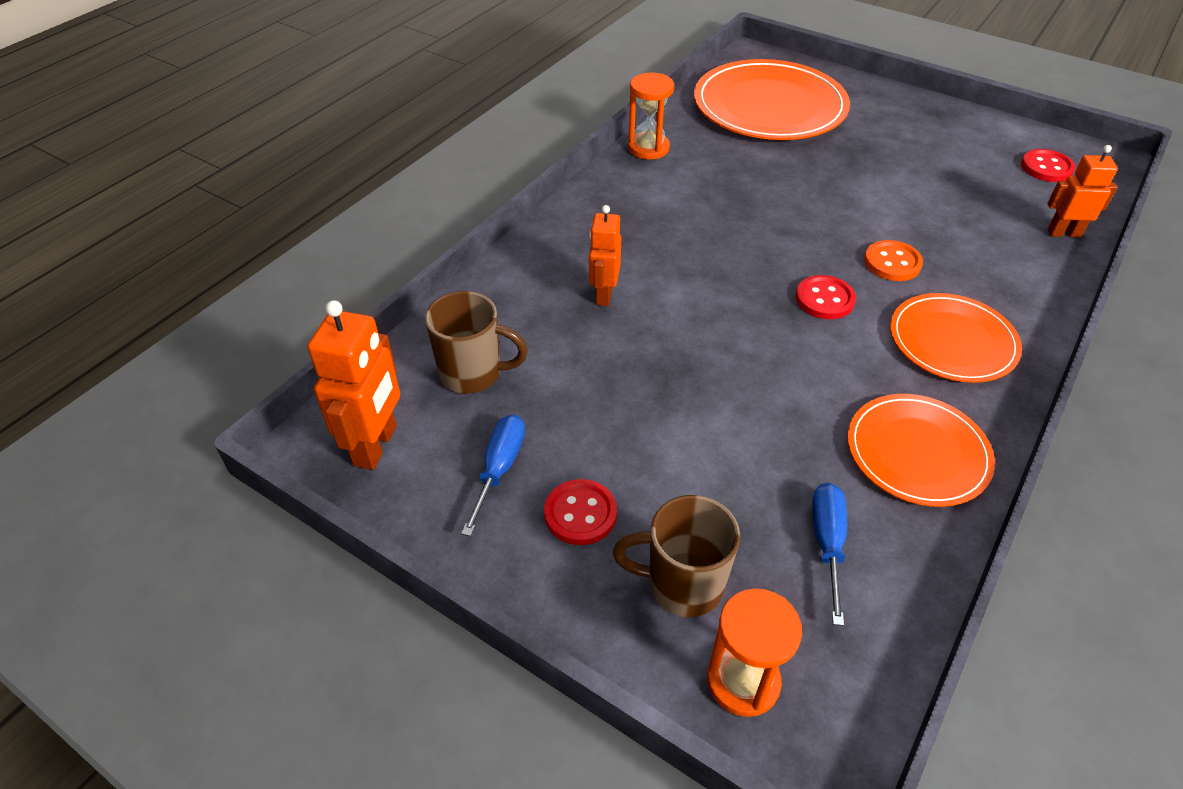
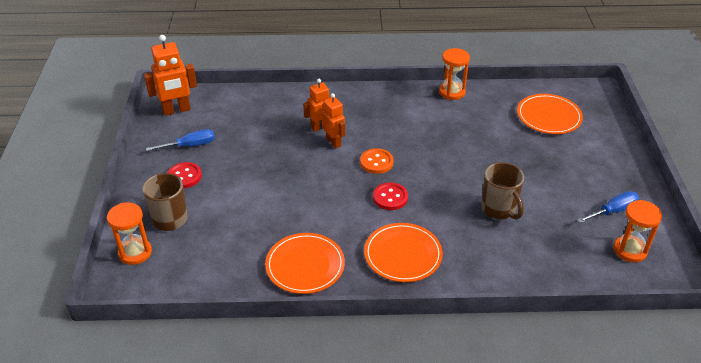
camera: 55 degrees right, 5 degrees down
brown mug [425,291,528,394] -> brown mug moved to [481,162,524,220]
orange plate [694,59,850,140] -> orange plate [517,94,583,134], size x0.61
blue screwdriver [812,483,847,626] -> blue screwdriver moved to [577,191,639,223]
orange button [864,240,923,281] -> orange button moved to [360,148,394,174]
red button [1021,149,1075,182] -> orange hourglass [613,200,662,262]
orange robot [1047,145,1118,237] -> orange robot moved to [322,93,345,148]

